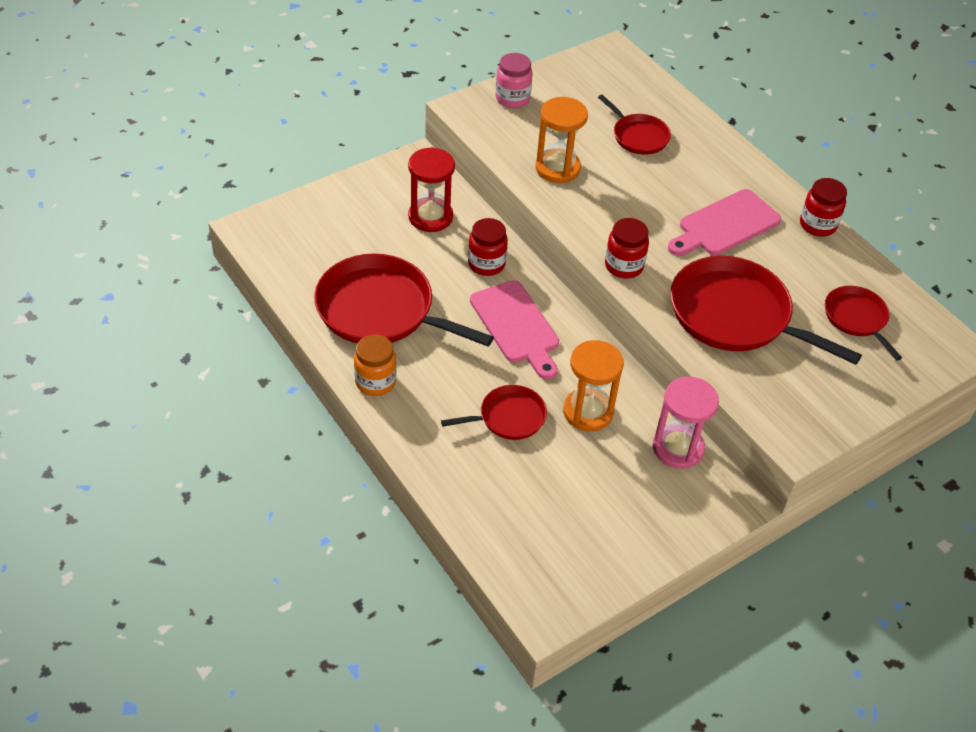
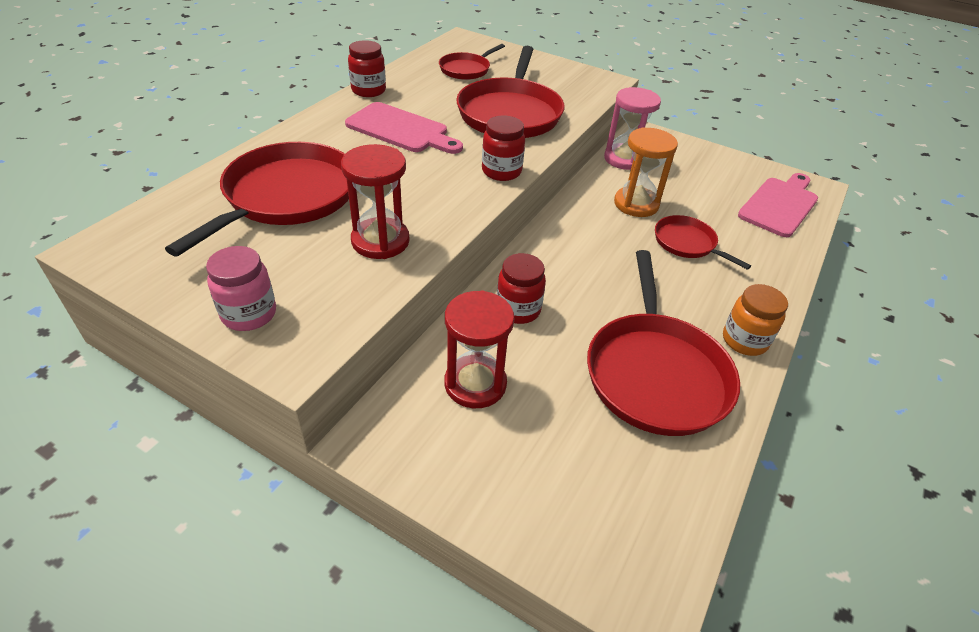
camera: 115 degrees left, 5 degrees down
pink cutting board [470,280,559,380] -> pink cutting board moved to [738,173,818,237]
orange hourglass [536,97,588,183] -> red hourglass [341,144,410,259]
red pan [598,95,671,155] -> red pan [165,142,349,257], size x1.88

